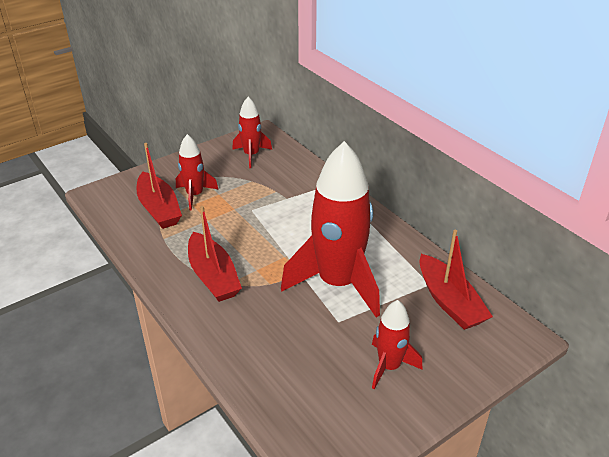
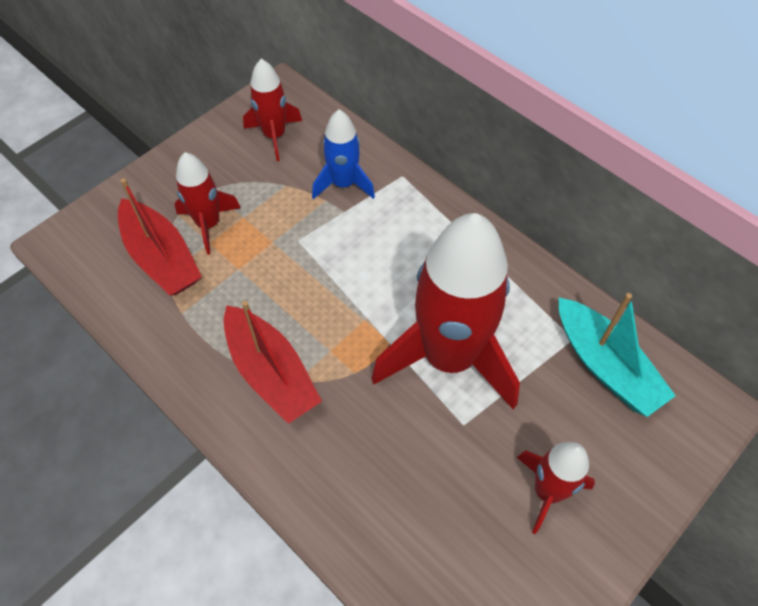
camera: 10 degrees left, 20 degrees up
red boat [419,230,493,330] -> turquoise boat [559,293,676,417]
none -> blue rocket [312,110,375,199]

